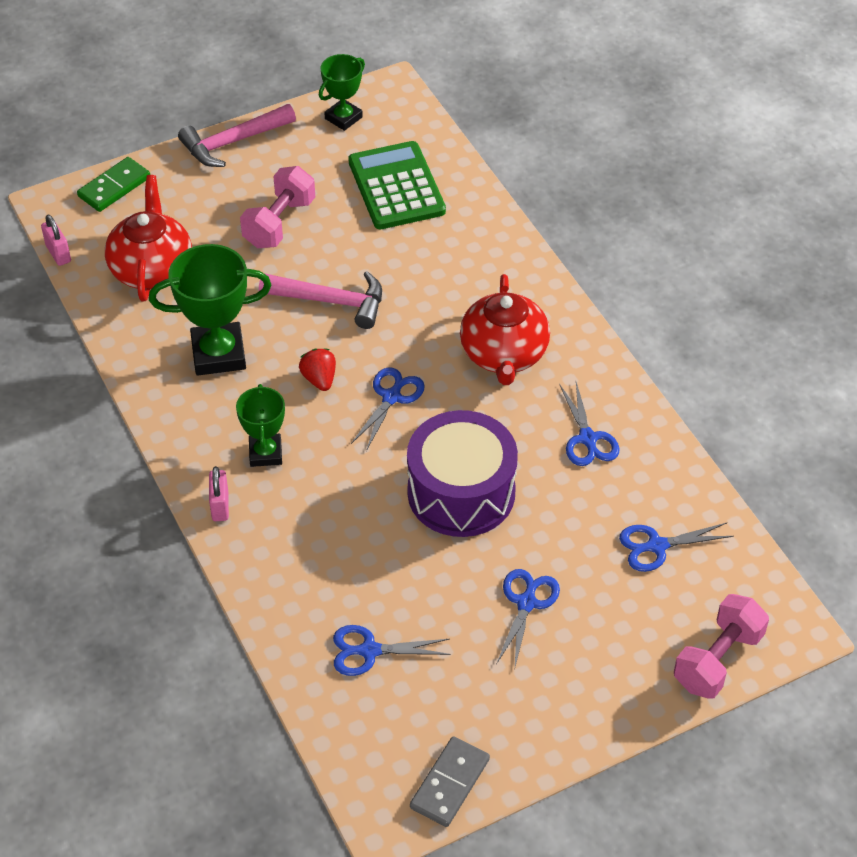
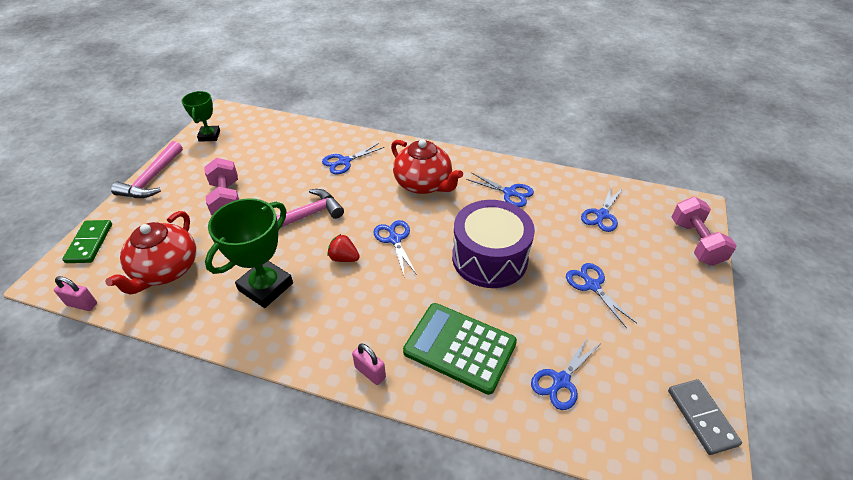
camera: 45 degrees left, 5 degrees down
red teapot [105,175,192,301] -> red teapot turned 120 degrees counterclockwise [105,211,196,295]
green trophy [236,384,285,467] -> none
green calculator [348,141,446,229] -> green calculator moved to [403,303,517,395]
none -> blue scissors [322,143,384,174]

